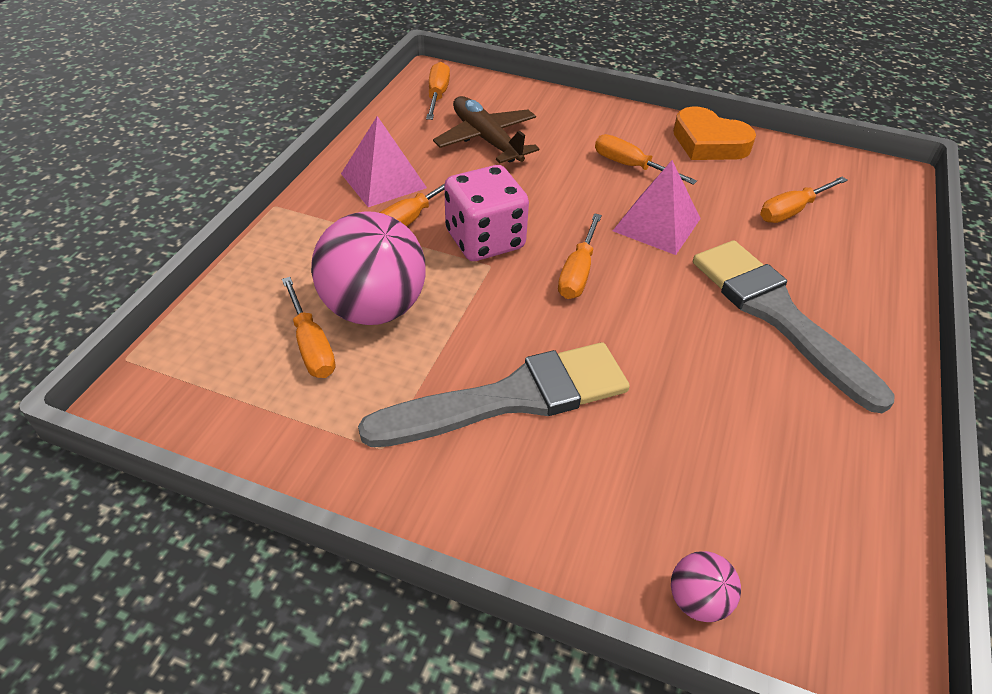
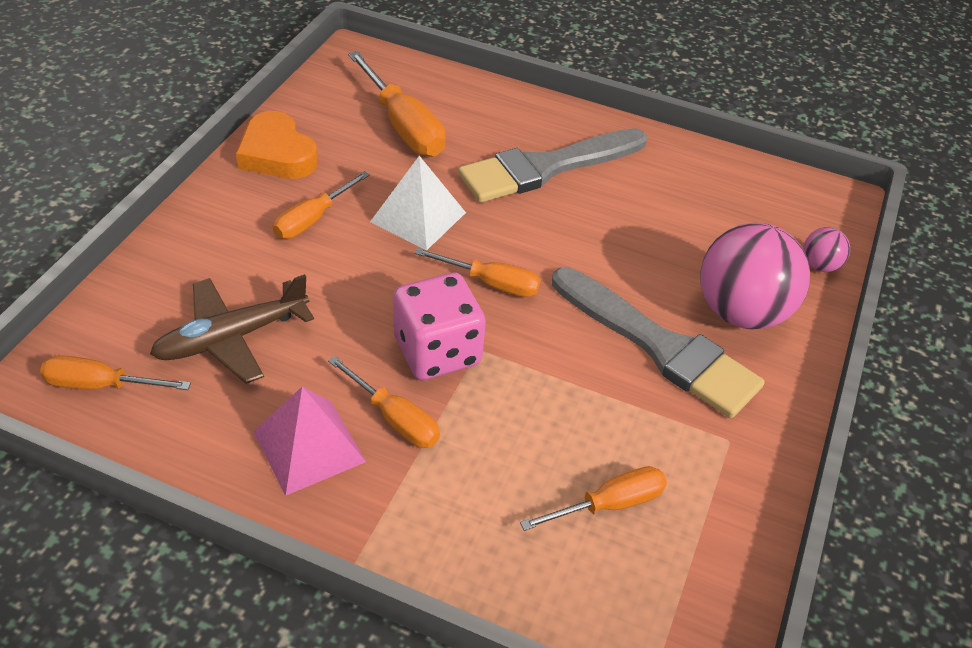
camera: 90 degrees left, 0 degrees up
pink ball [311,211,426,325] -> pink ball moved to [700,223,810,329]
grey brush [358,342,630,447] -> grey brush turned 150 degrees clockwise [552,267,765,418]
pink pyramid [613,160,701,255] -> white pyramid [370,156,466,250]
orange heart [673,106,756,160] -> orange heart turned 105 degrees clockwise [236,111,318,179]
orange screwdriver [760,177,847,223] -> orange screwdriver [348,51,446,157], size x1.60

